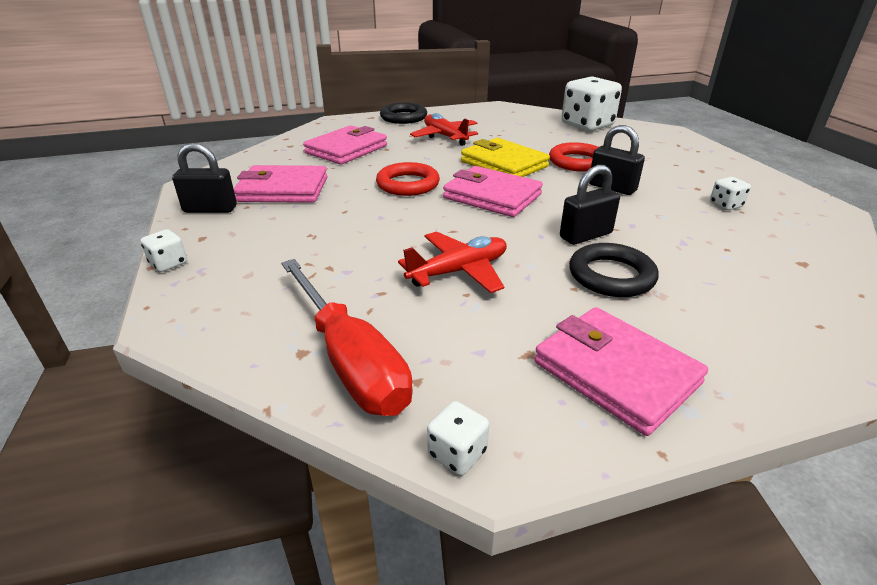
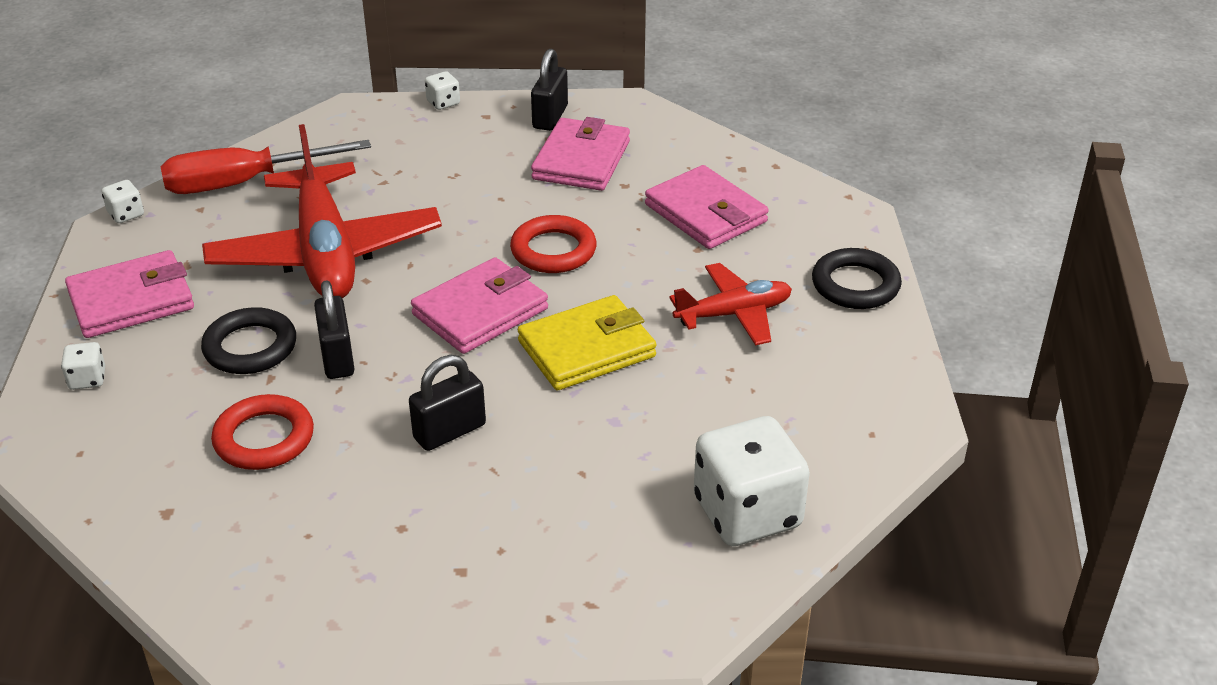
camera: 105 degrees right, 5 degrees up
red plane [398,231,507,293] -> red plane [202,124,442,298], size x1.86
red ring [549,142,598,172] -> red ring moved to [211,394,314,470]
white dice [710,177,751,210] -> white dice moved to [61,342,105,390]

